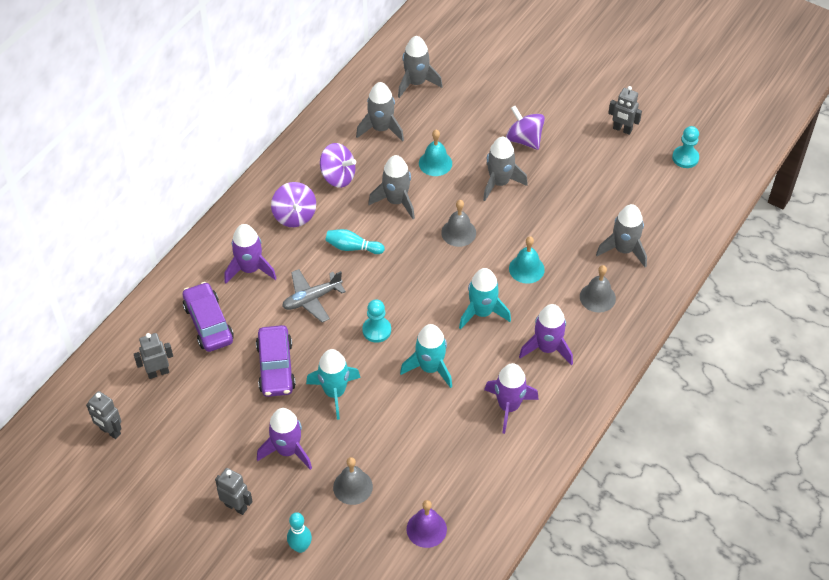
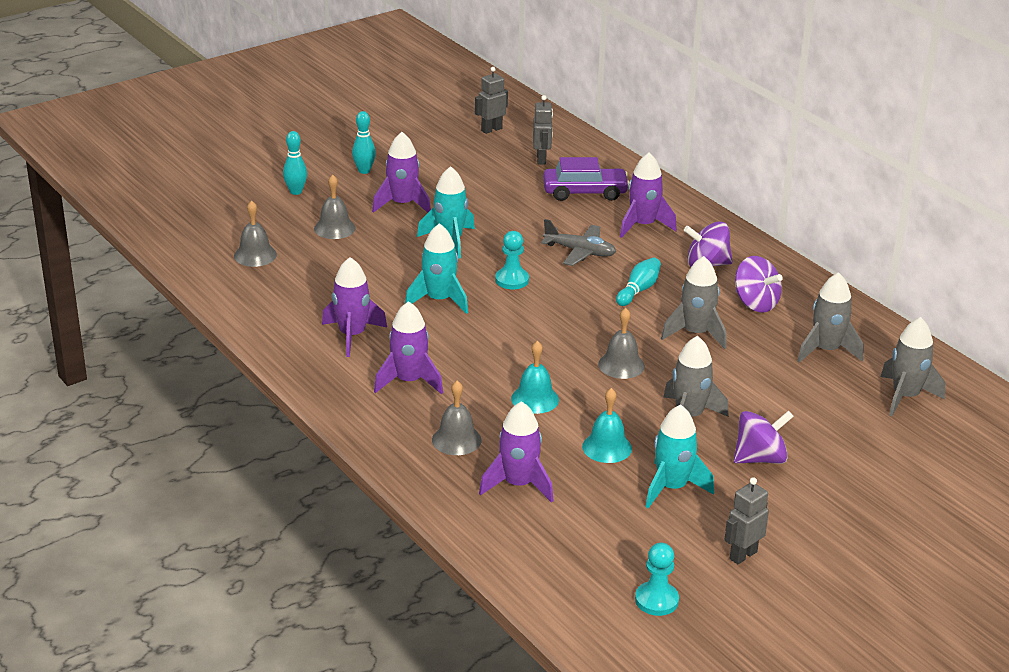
camera: 110 degrees right, 20 degrees down
grey robot [215,468,253,515] -> turquoise bowling pin [352,111,376,174]
purple car [256,325,296,397] -> none
grey plane [282,269,346,323] -> grey plane turned 120 degrees clockwise [541,219,616,266]
purple spinning top [320,143,356,188] -> purple spinning top turned 90 degrees counterclockwise [735,256,783,313]
purple bell [407,500,447,548] -> grey bell [234,201,277,267]
turquoise bell [419,130,452,176] -> turquoise bell moved to [582,388,632,463]
turquoise rocket [459,268,511,329] -> turquoise rocket moved to [646,404,714,508]
grey rocket [596,204,647,267] -> purple rocket [479,401,554,503]

